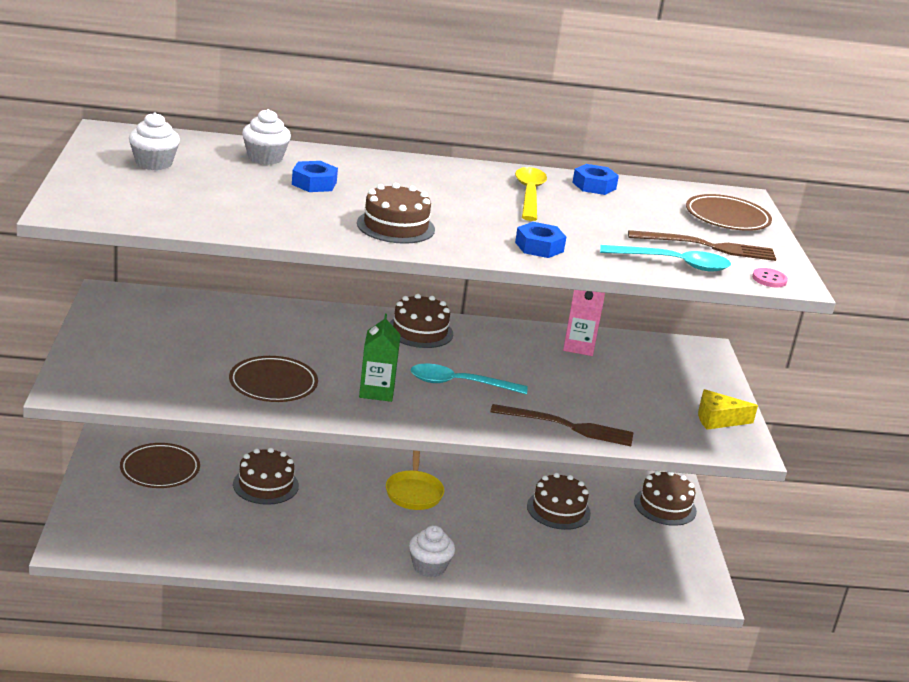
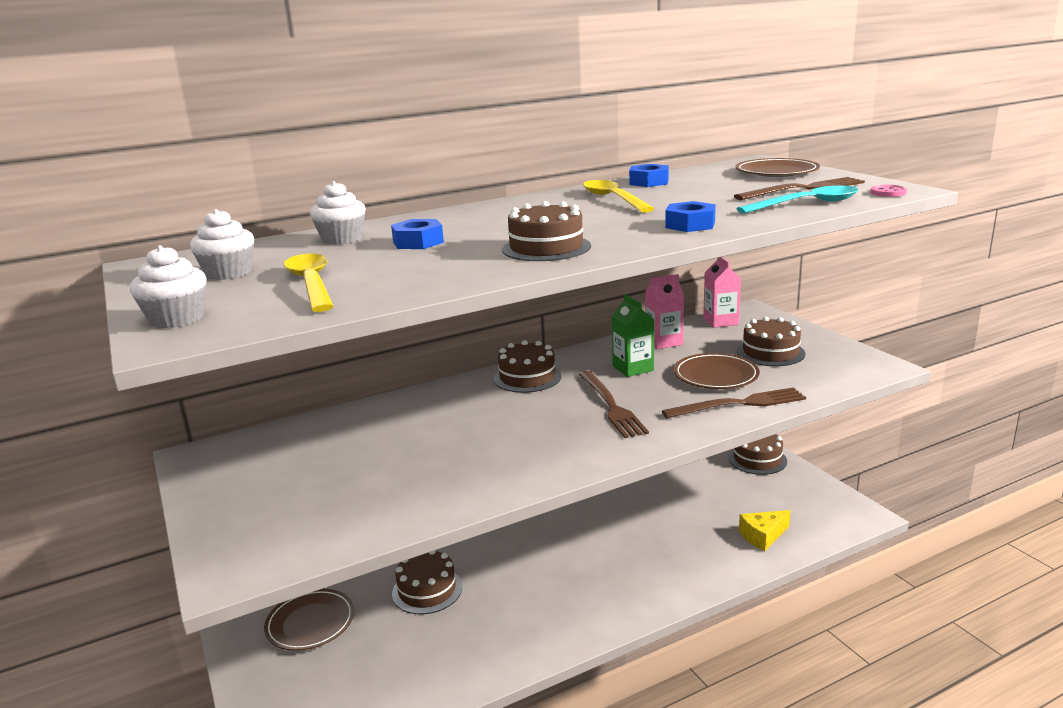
camera: 20 degrees left, 5 degrees down
brown plate [229,356,318,402] -> brown plate moved to [674,353,760,389]
green carton [359,314,401,402] -> green carton moved to [612,294,654,377]
yellow pan [386,451,445,510] -> none
white cupcake [409,525,455,577] -> white cupcake moved to [130,245,207,328]
turquoise spoon [410,363,528,394] -> brown fork [579,371,649,438]
brown cake [527,473,591,530] -> brown cake moved to [737,316,806,366]
yellow cheese [698,389,758,430] -> yellow cheese moved to [739,510,791,551]
none -> yellow spoon [284,254,334,312]
none -> pink carton [703,257,741,328]

